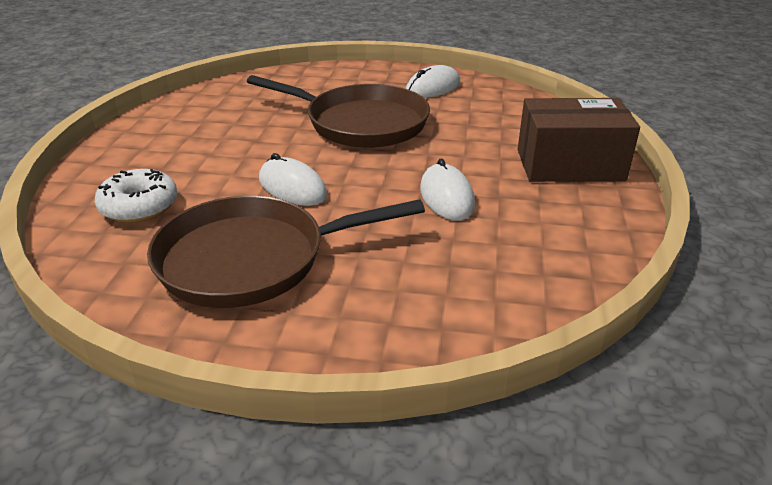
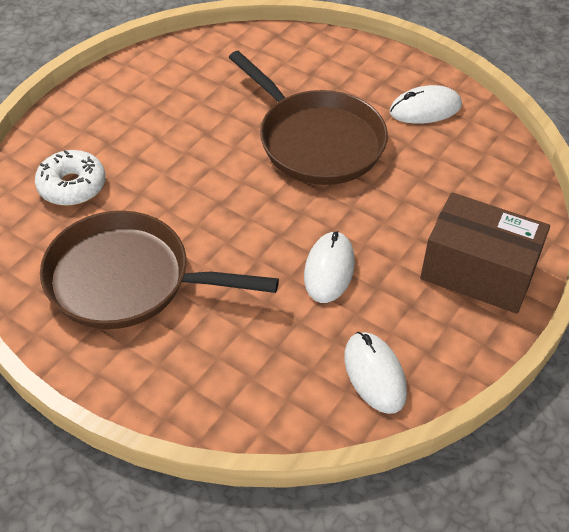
camera: 25 degrees right, 15 degrees up
white mouse [259,153,327,206] -> white mouse moved to [344,332,407,414]

